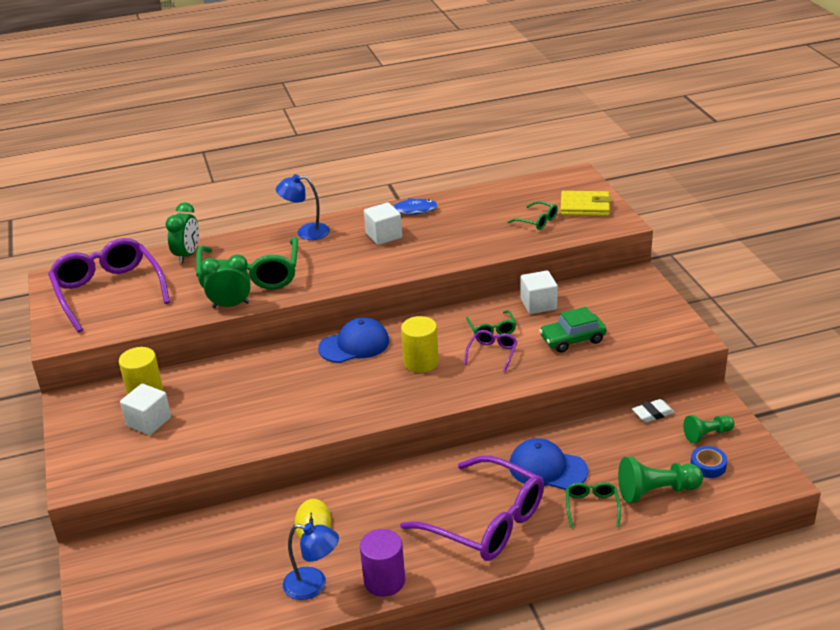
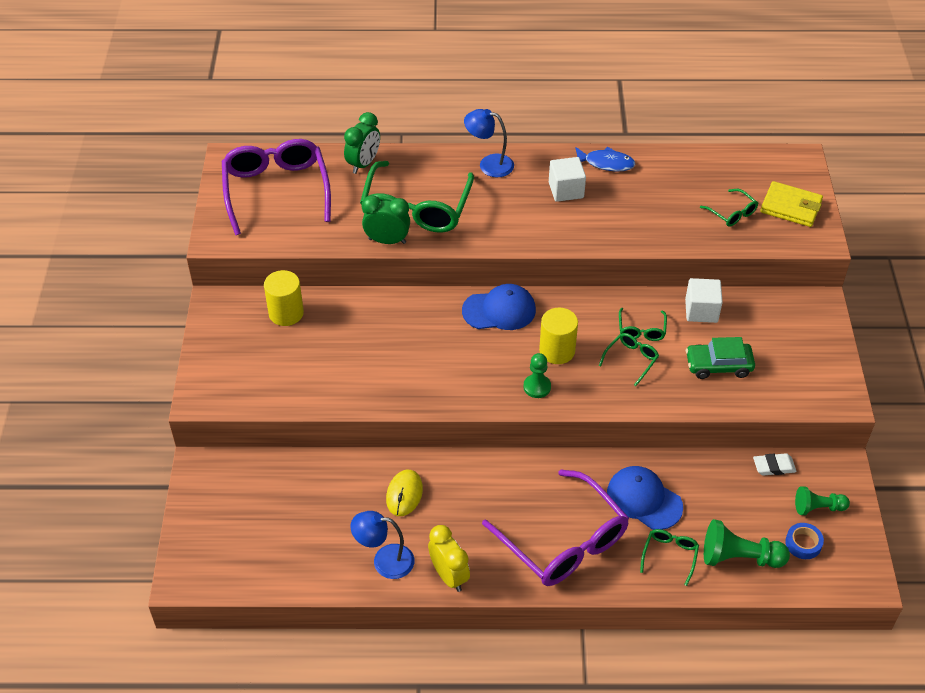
camera: 15 degrees right, 15 degrees up
white cube [120,383,171,435] -> none
blue lamp [283,523,339,600] -> blue lamp turned 150 degrees clockwise [350,511,415,579]
purple cylinder [360,529,405,597] -> yellow clock [428,525,470,592]
purple glasses [464,330,518,372] -> green glasses [599,333,659,386]
none -> green pawn [524,353,551,398]

